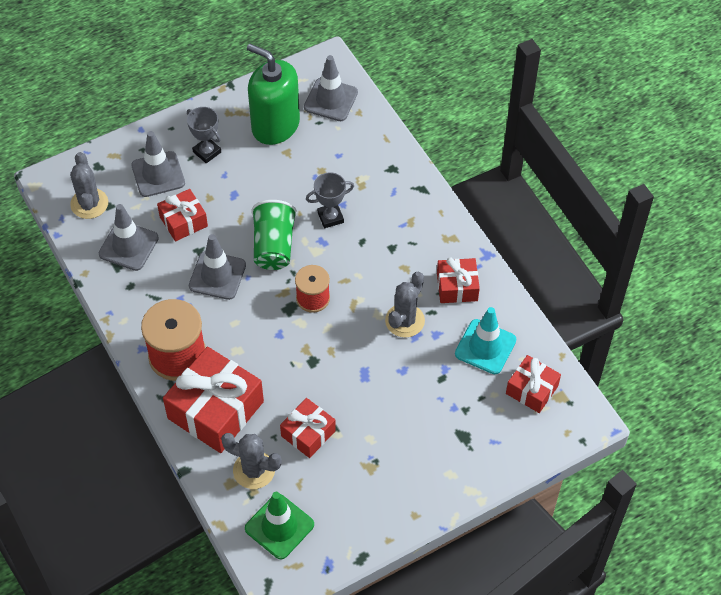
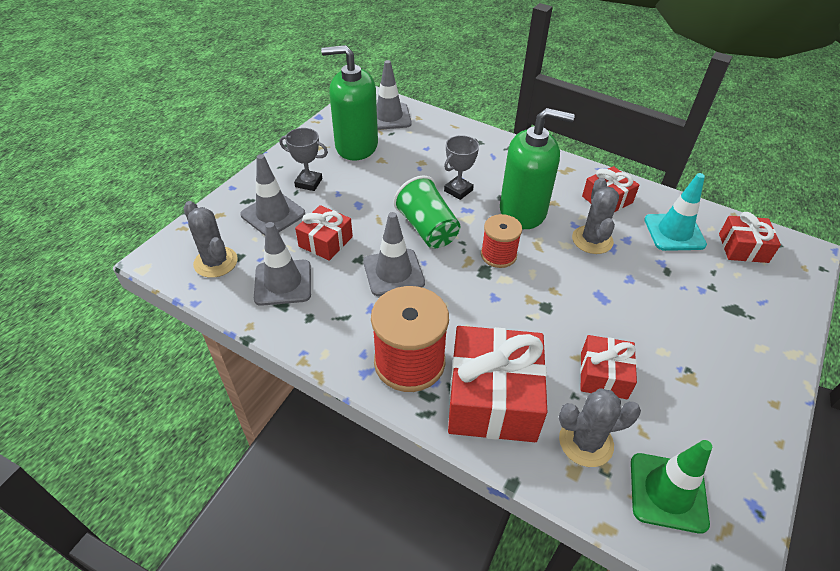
camera: 30 degrees left, 10 degrees down
none -> green soap dispenser [500,108,575,229]

